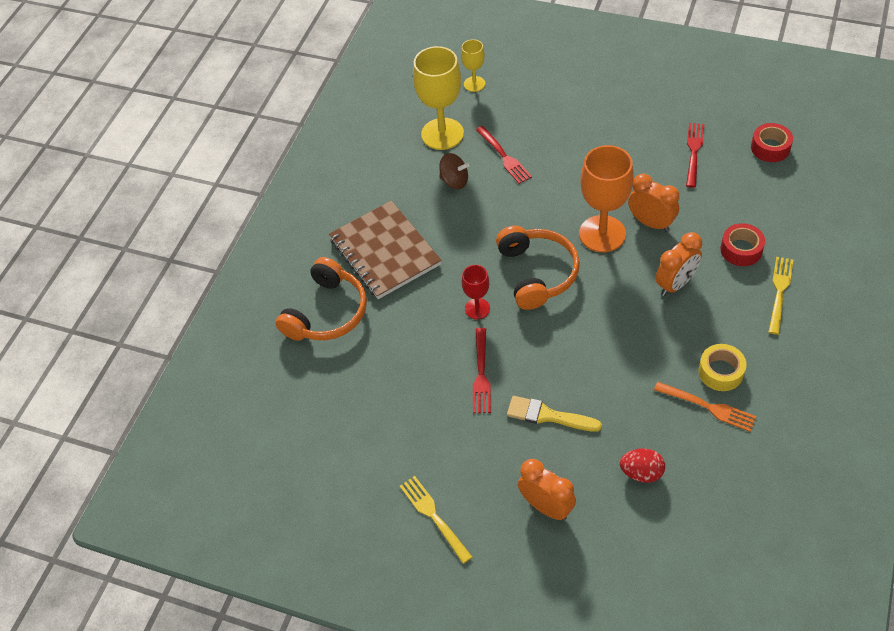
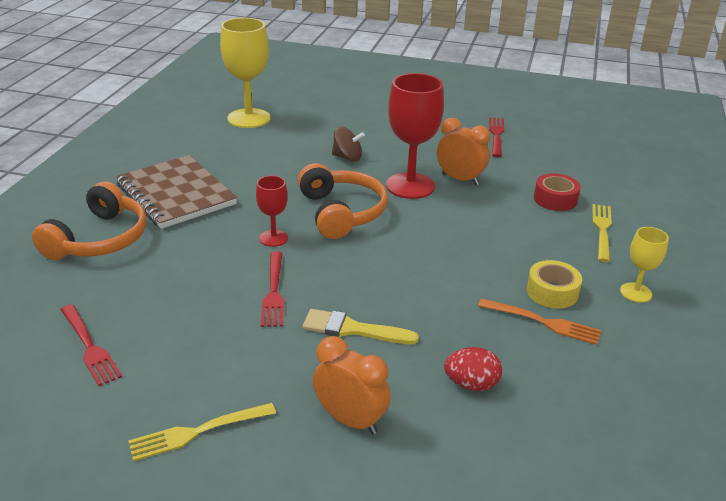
camera: 10 degrees left, 20 degrees down
yellow fork [400,476,472,564] -> yellow fork turned 75 degrees counterclockwise [128,403,276,462]
brown spinning top [439,153,469,189] -> brown spinning top moved to [332,127,365,162]
yellow goblet [461,39,485,92] -> yellow goblet moved to [620,227,669,303]
red fork [476,126,532,184] -> red fork moved to [60,304,122,386]
orange goblet [579,145,634,252] -> red goblet [386,73,444,199]
orange clock [655,232,702,296] -> none
red tape [751,123,793,162] -> none

